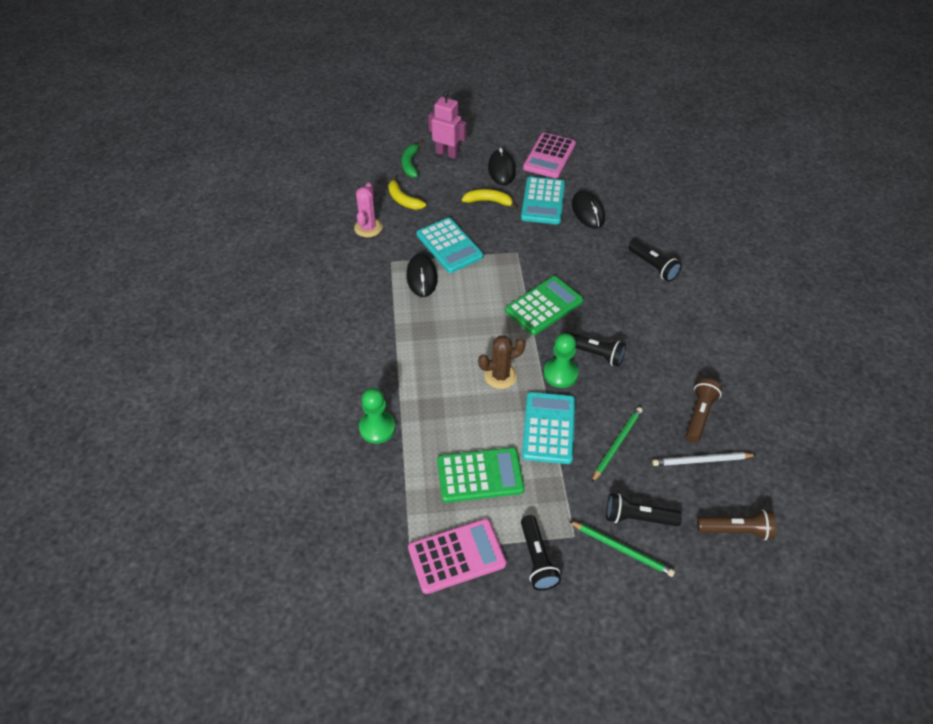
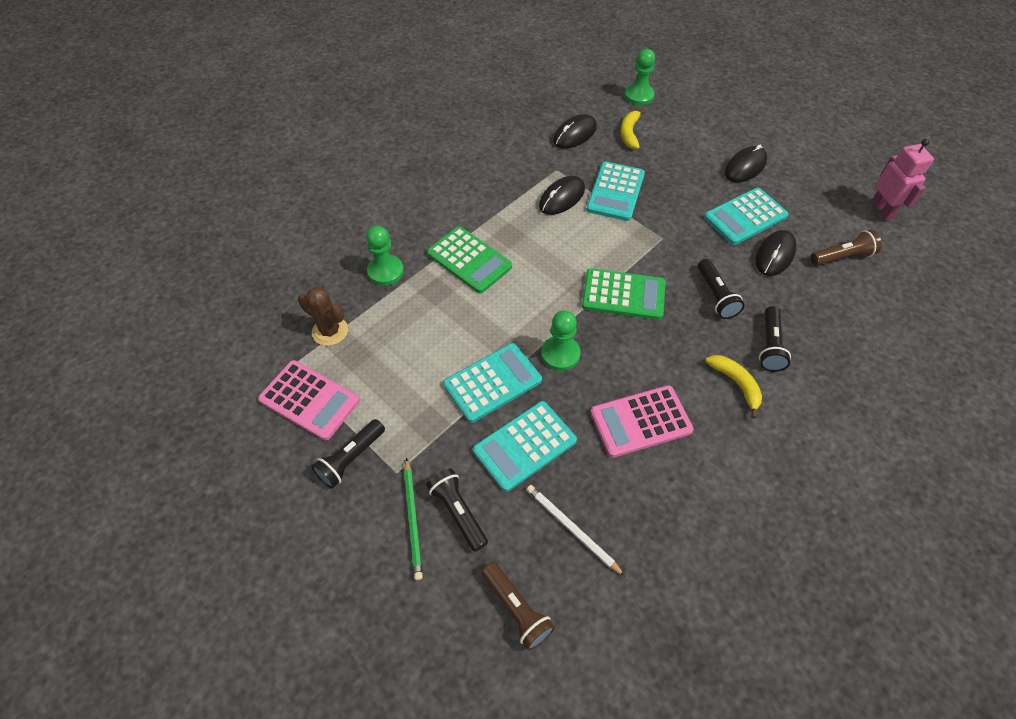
camera: 50 degrees right, 5 degrees up
pink cactus [354,183,383,237] -> black mouse [553,114,597,149]
green banana [401,142,424,178] -> none
pink robot [428,91,467,159] -> pink robot moved to [871,139,934,221]
green calculator [437,447,524,503] -> green calculator moved to [427,226,512,293]
yellow banana [462,189,517,209] -> yellow banana moved to [705,355,762,419]
brown cactus [478,336,526,389] -> brown cactus moved to [298,287,348,346]
pink calculator [523,133,576,178] -> pink calculator moved to [590,385,694,458]
black flashlight [565,332,626,367] -> black flashlight moved to [698,259,745,319]
green pencil [592,407,643,482] -> turquoise calculator [473,401,577,492]
brown flashlight [686,379,722,443] -> brown flashlight moved to [810,230,882,266]
none -> green pawn [624,49,655,105]

